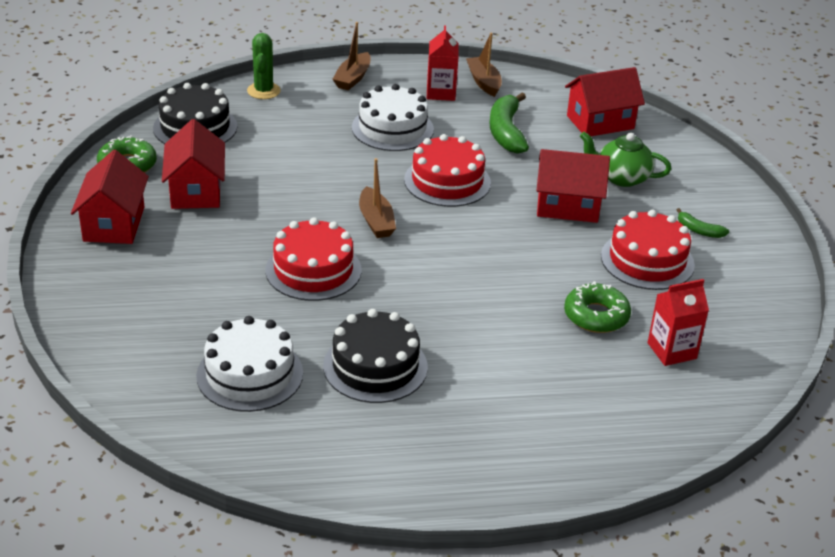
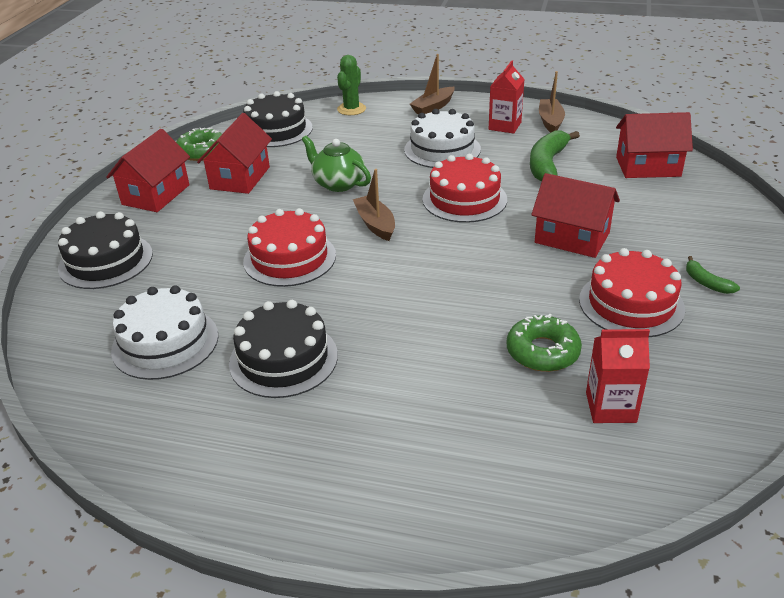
camera: 25 degrees right, 0 degrees up
brown boat [359,158,396,238] -> brown boat turned 150 degrees clockwise [353,169,395,241]
green teapot [580,132,671,187] -> green teapot moved to [302,135,371,192]
none -> black cake [58,211,153,289]

